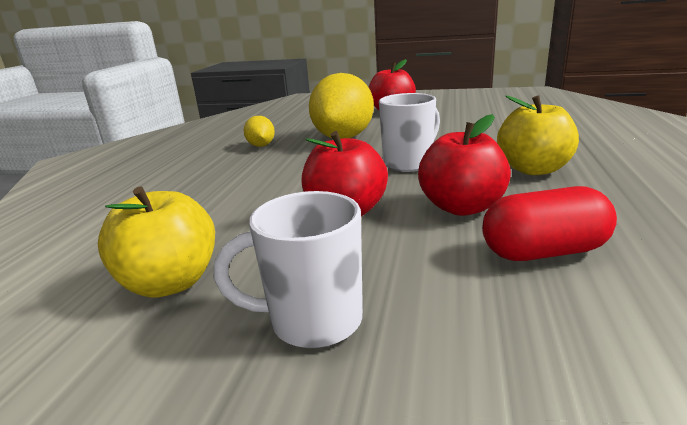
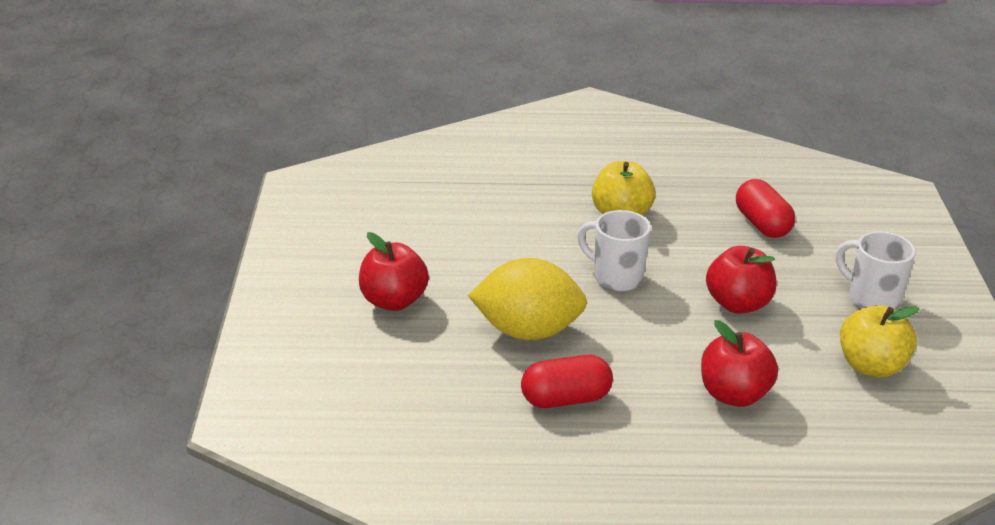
camera: 105 degrees left, 10 degrees up
white mug [213,191,363,348] -> white mug turned 150 degrees clockwise [836,231,916,310]
yellow lemon [244,116,275,147] -> red capsule [521,355,613,408]
red apple [418,114,511,216] -> red apple moved to [701,320,778,407]

